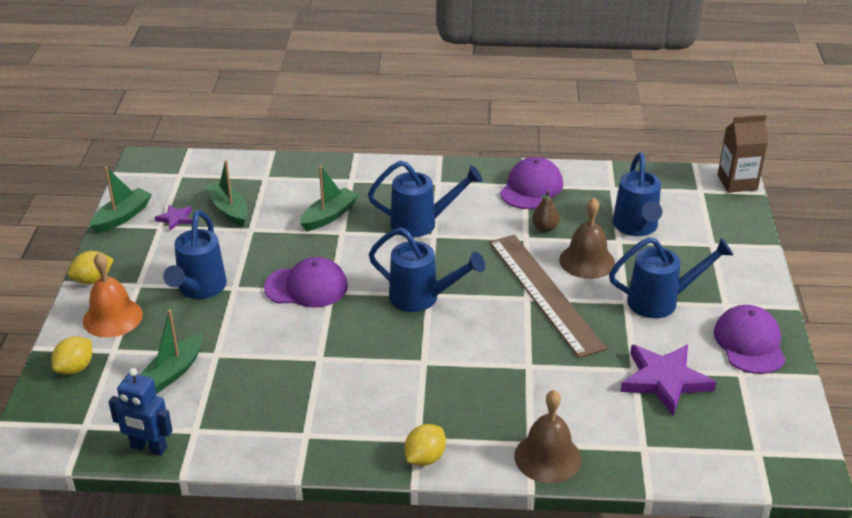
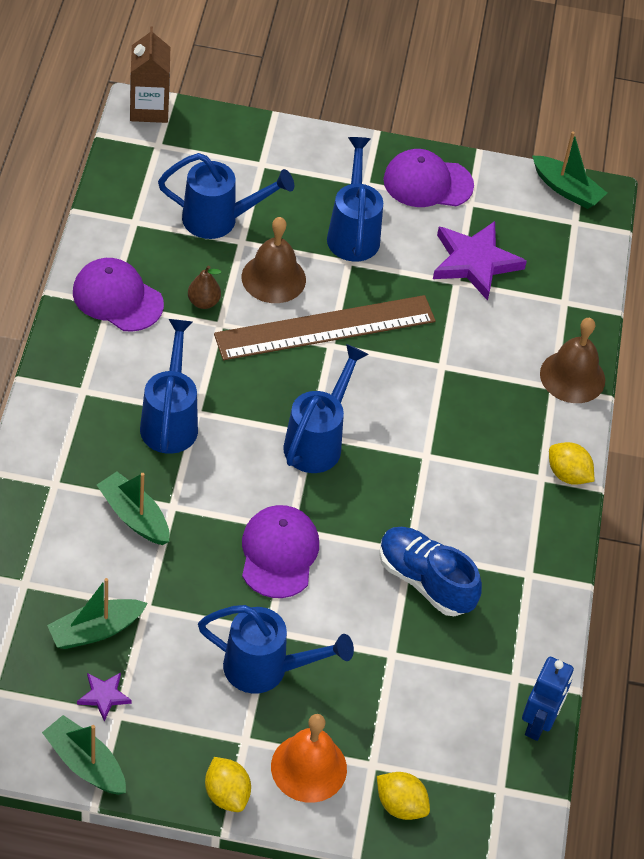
camera: 90 degrees left, 15 degrees up
green boat [140,309,202,393] -> green boat moved to [532,132,607,209]
none -> blue shoe [379,527,482,616]

